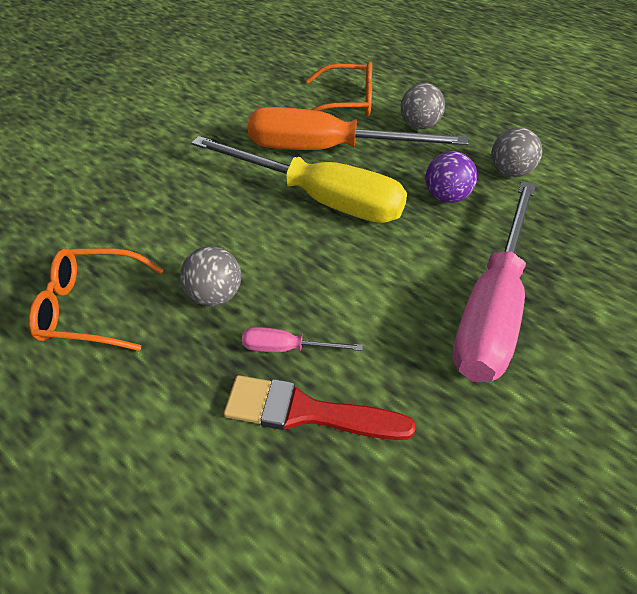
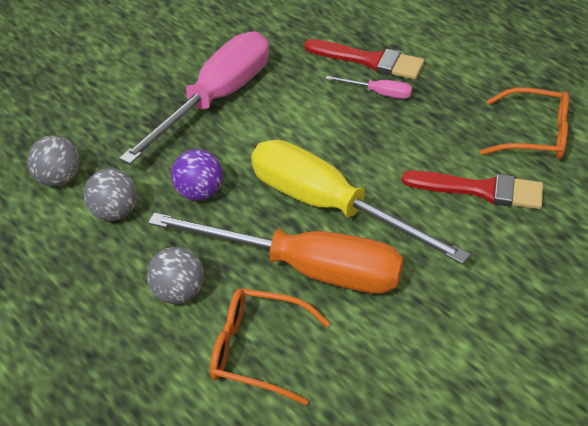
camera: 170 degrees left, 5 degrees down
grey ball [180,246,241,306] -> grey ball moved to [27,135,80,187]
none -> red brush [402,171,543,209]

